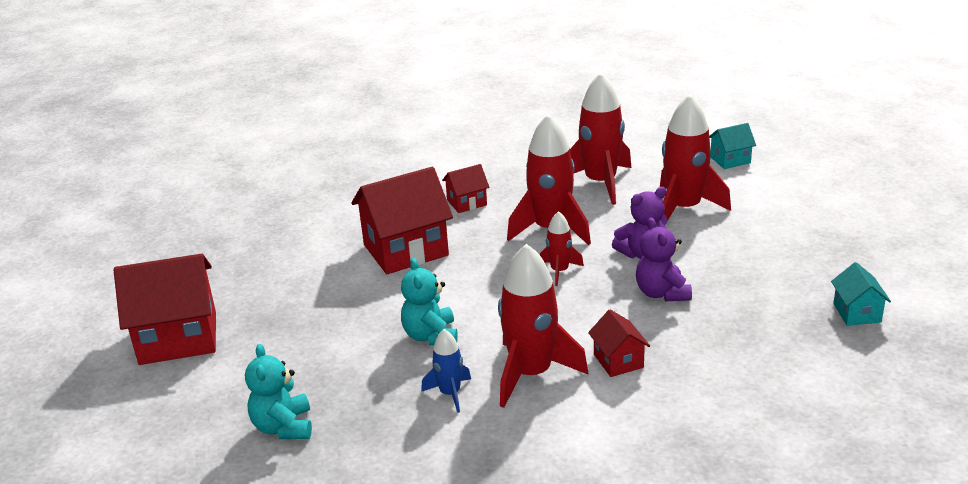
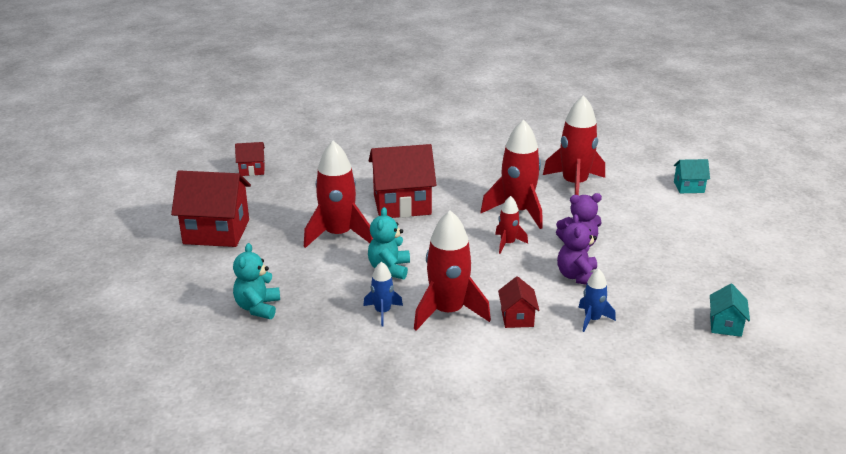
camera: 15 degrees right, 0 degrees up
red house [442,164,489,213] -> red house moved to [235,142,265,176]
red rocket [660,94,731,226] -> red rocket moved to [304,141,373,248]
none -> blue rocket [578,269,616,332]

